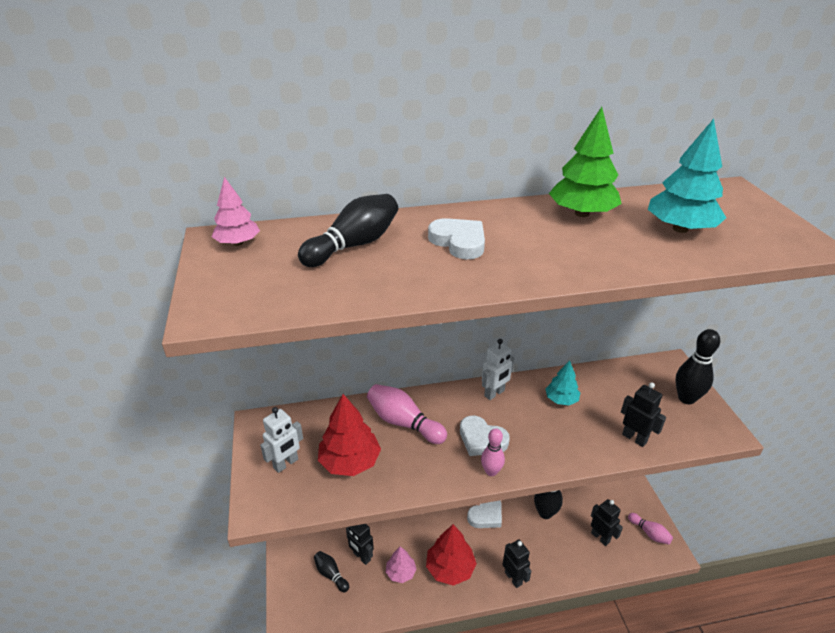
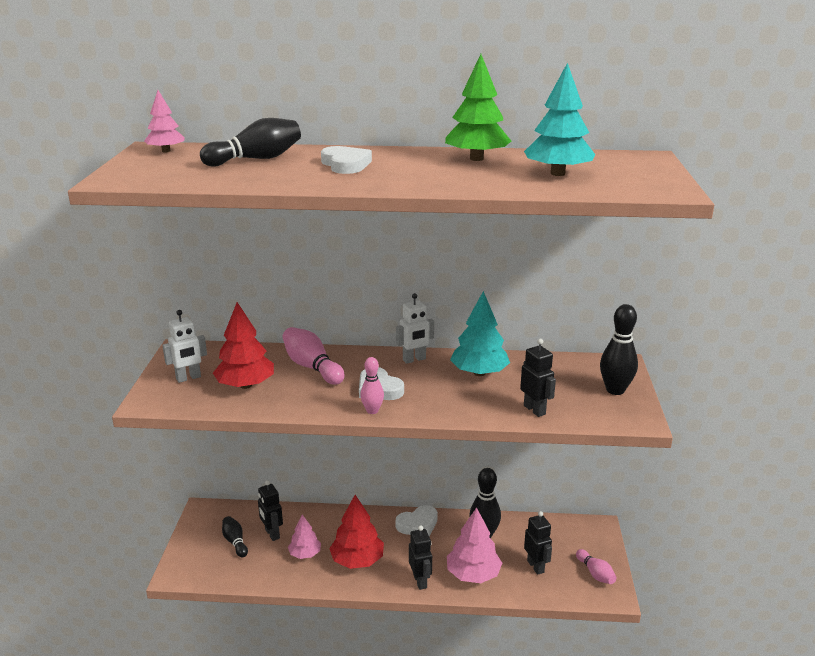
camera: 15 degrees right, 10 degrees down
turquoise tree [545,360,581,405] -> turquoise tree [450,291,510,376], size x1.62
none -> pink tree [447,507,502,583]

